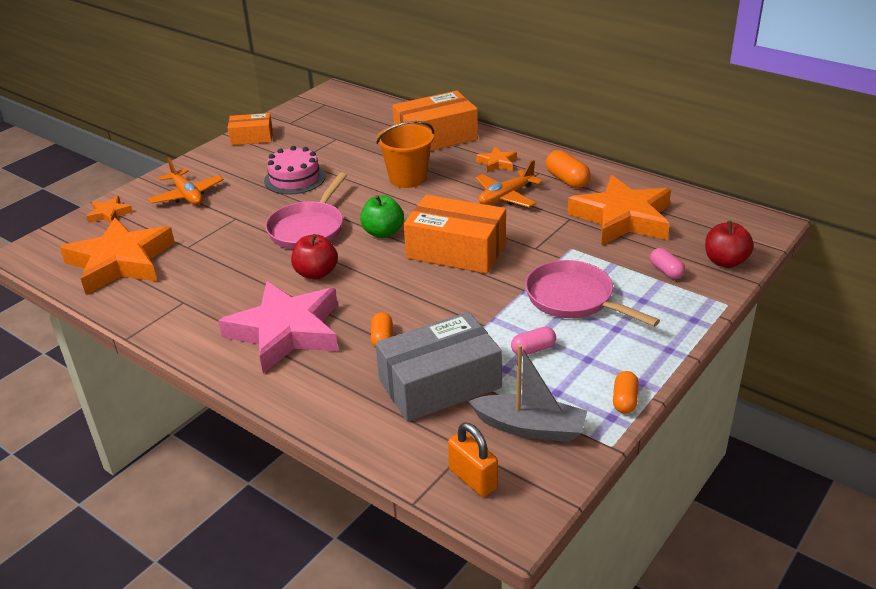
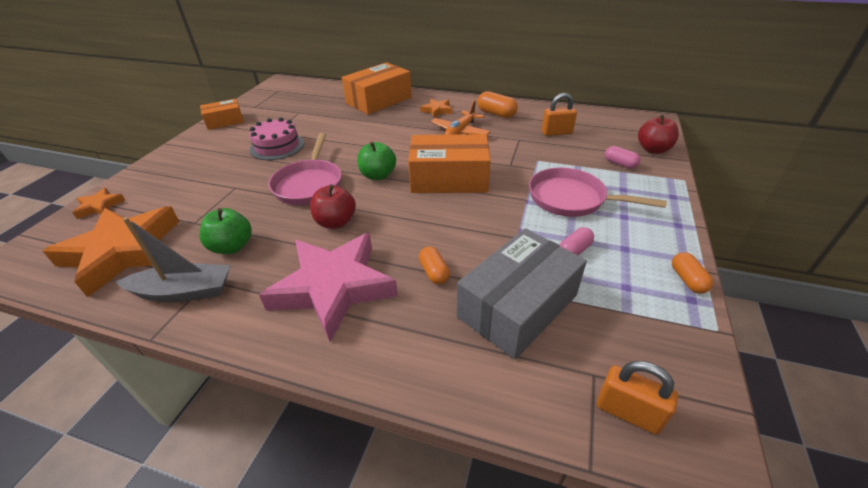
camera: 20 degrees left, 5 degrees up
orange plane [148,158,224,205] -> none
orange bucket [376,121,434,188] -> none
grey boat [468,344,587,442] -> grey boat moved to [116,217,231,302]
orange star [568,175,671,246] -> orange padlock [542,93,577,136]
none -> green apple [199,208,252,254]

